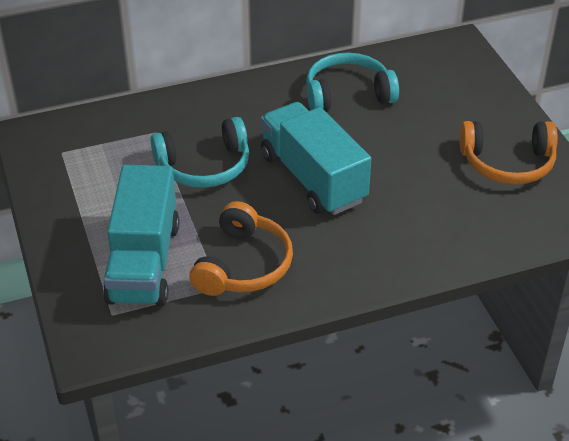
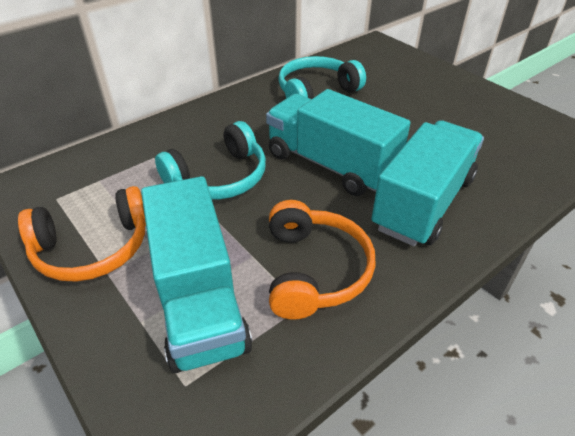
camera: 20 degrees left, 0 degrees up
orange headphones [460,121,558,185] -> orange headphones moved to [18,186,146,282]
none -> turquoise truck [371,120,484,246]

